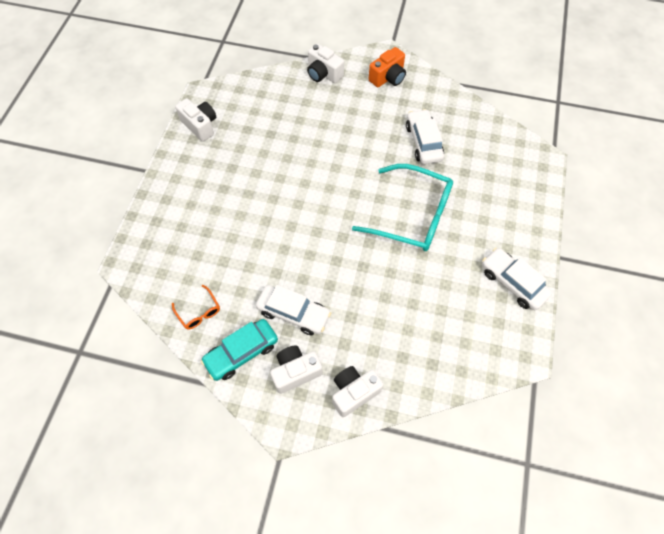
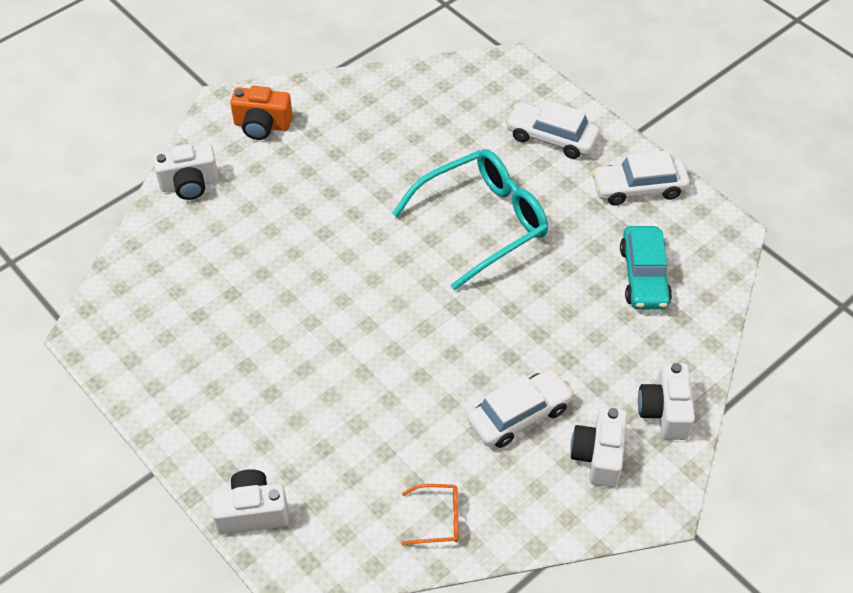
camera: 55 degrees left, 10 degrees down
white camera [175,98,216,142] -> white camera moved to [211,469,289,535]
turquoise car [201,319,278,381] -> turquoise car moved to [620,226,672,310]
orange camera [369,47,406,87] -> orange camera turned 105 degrees clockwise [230,86,293,140]
white car [406,109,444,164] -> white car moved to [505,100,600,159]

